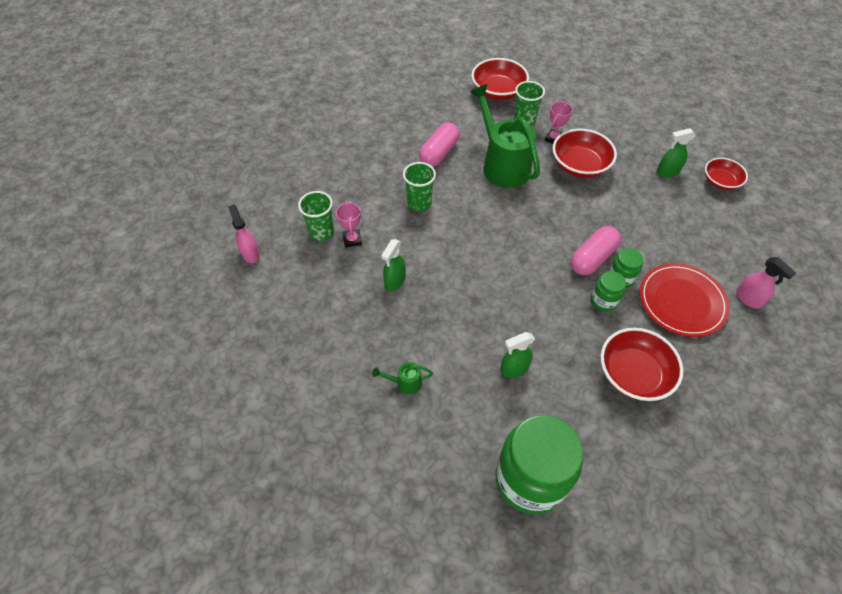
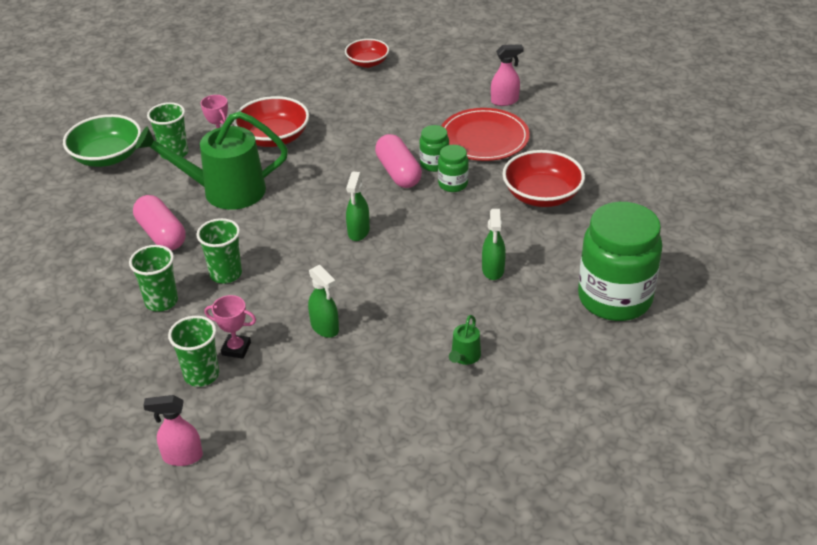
camera: 65 degrees left, 15 degrees down
red bowl [471,58,529,100] -> green bowl [63,114,141,167]
green spray bottle [657,128,696,177] -> green spray bottle moved to [346,171,370,241]
none -> green cup [129,245,178,312]

